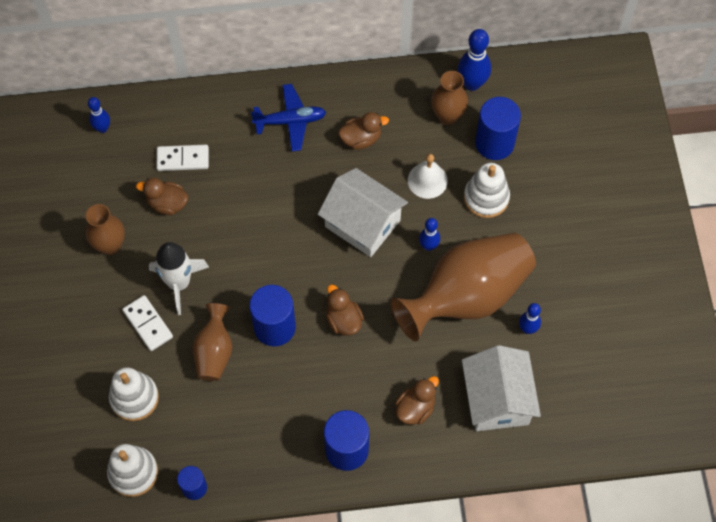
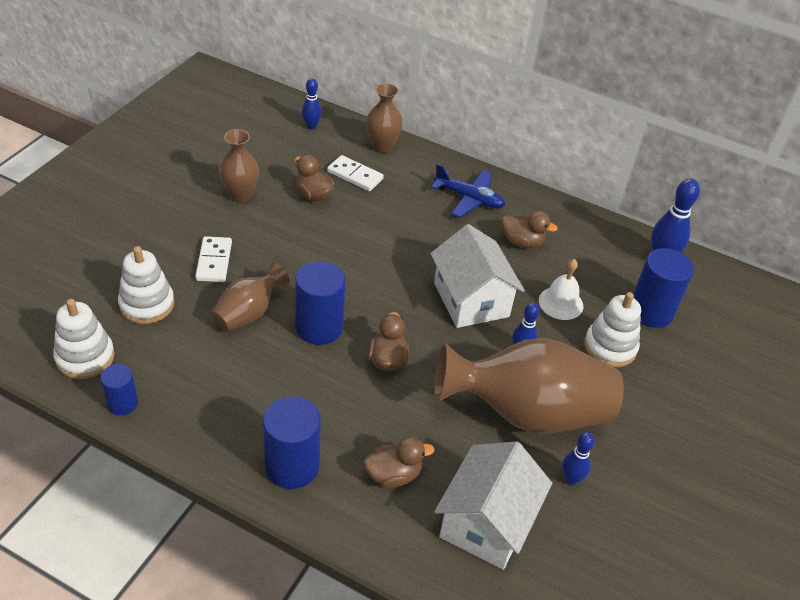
camera: 30 degrees right, 20 degrees down
white rocket [149,242,209,315] -> none
brown vase [431,71,468,125] -> brown vase moved to [366,83,403,153]

